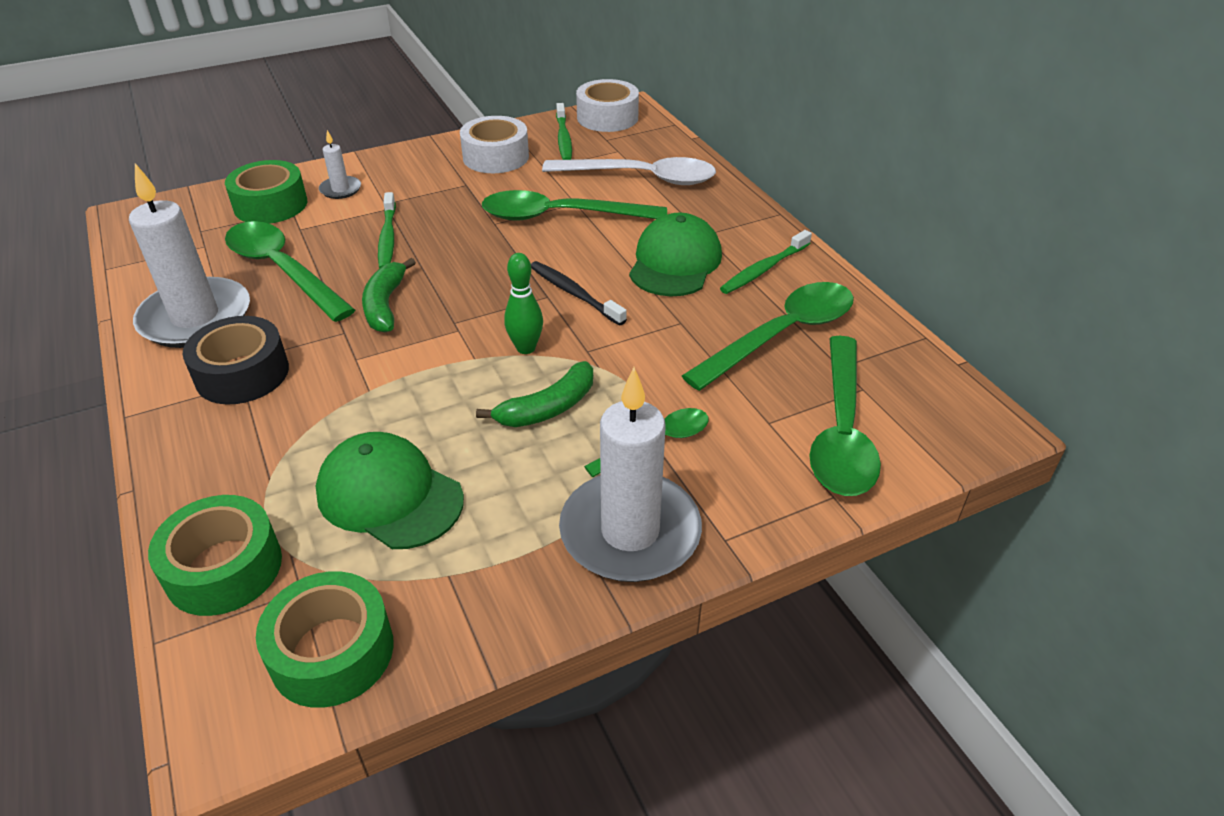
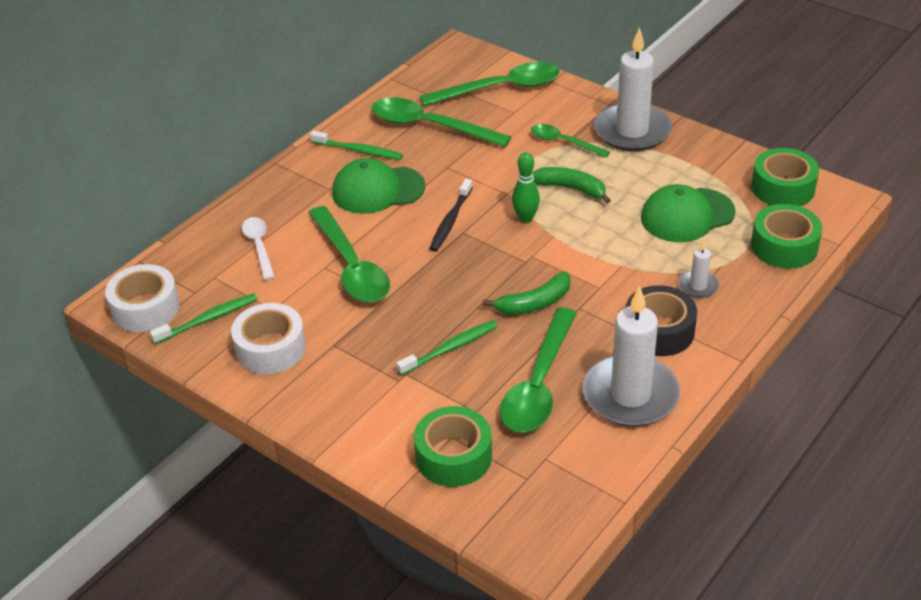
camera: 115 degrees left, 0 degrees up
green cap [316,432,464,549] -> green cap turned 60 degrees clockwise [641,184,736,242]
white candle [319,130,361,199] -> white candle moved to [678,240,719,298]
white spoon [542,157,716,185] -> white spoon [242,217,275,280], size x0.57

